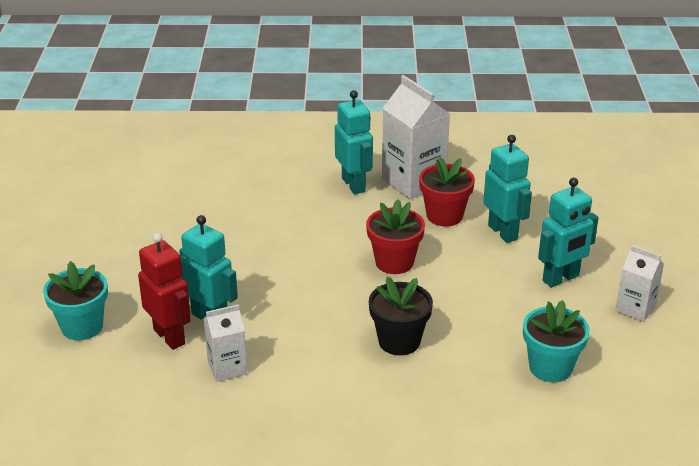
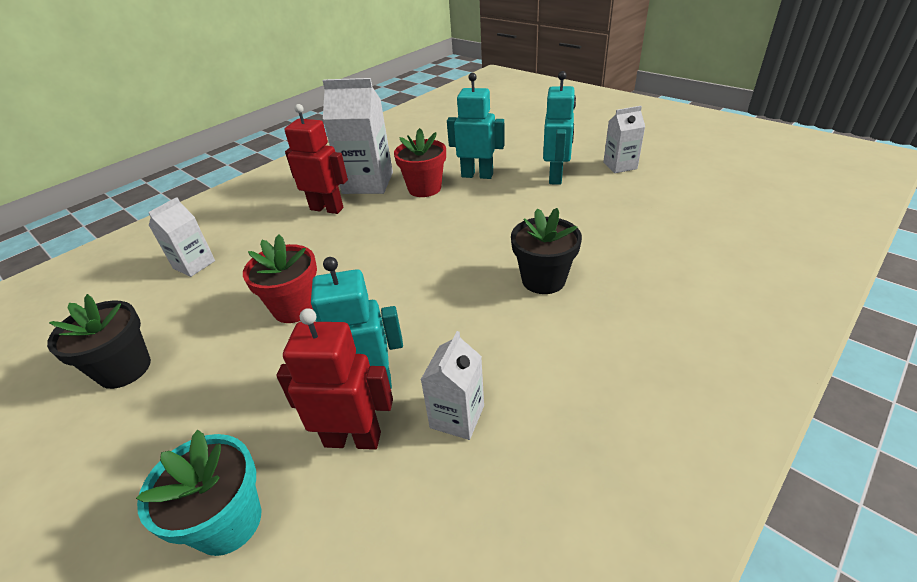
camera: 45 degrees left, 5 degrees up
turquoise robot [335,90,373,194] -> red robot [285,104,348,214]
red flower pot [366,200,425,274] -> red flower pot moved to [243,234,317,323]
turquoise flower pot [523,300,590,382] -> none
none -> black flower pot [47,294,151,389]
none -> white carton [148,197,215,277]

